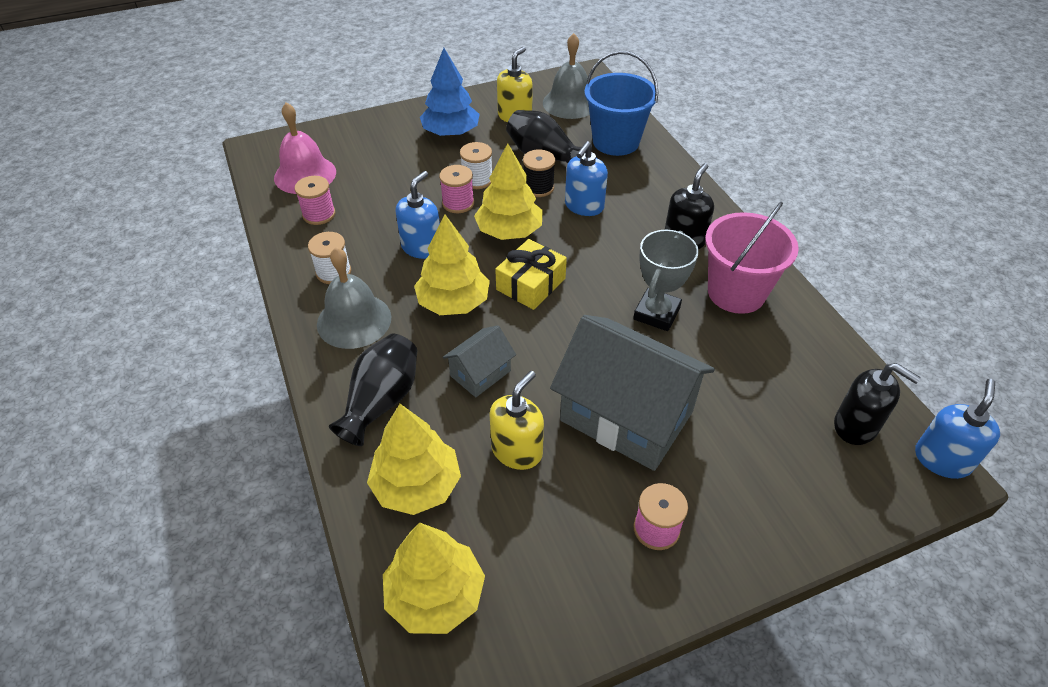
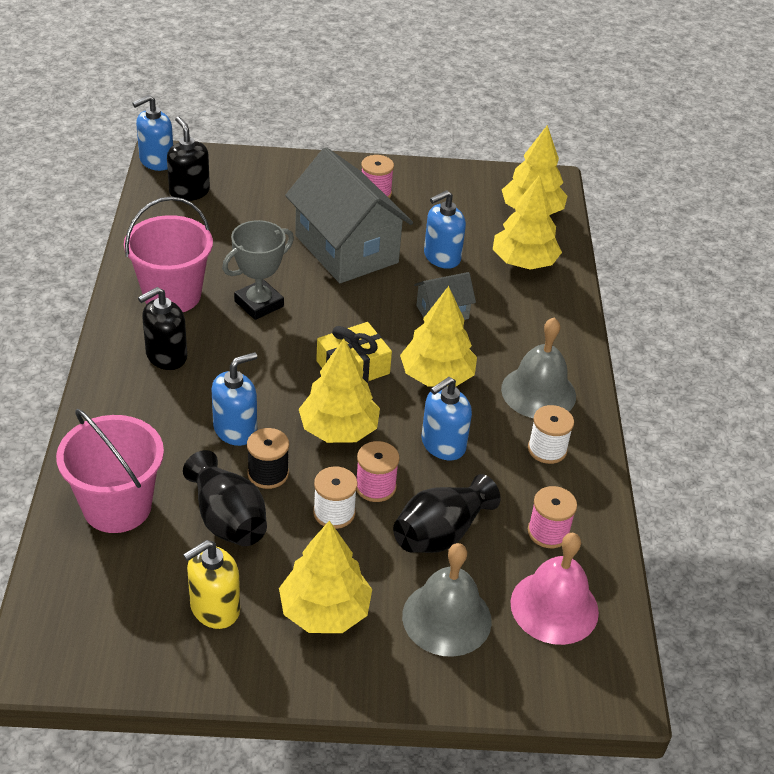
camera: 160 degrees left, 5 degrees down
black vase [329,333,417,446] -> black vase moved to [393,474,501,553]
blue tree [420,48,480,137] -> yellow tree [279,521,372,633]
yellow soap dispenser [489,371,544,470] -> blue soap dispenser [424,190,466,269]
grey bell [543,33,590,119] -> grey bell moved to [402,543,492,657]
blue bucket [584,51,658,156] -> pink bucket [56,409,164,533]

